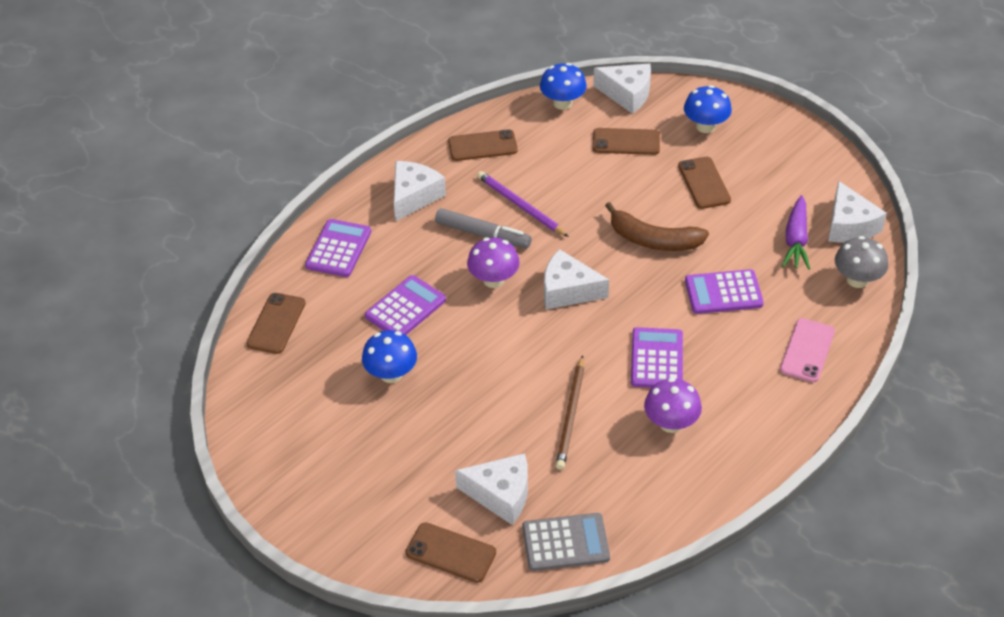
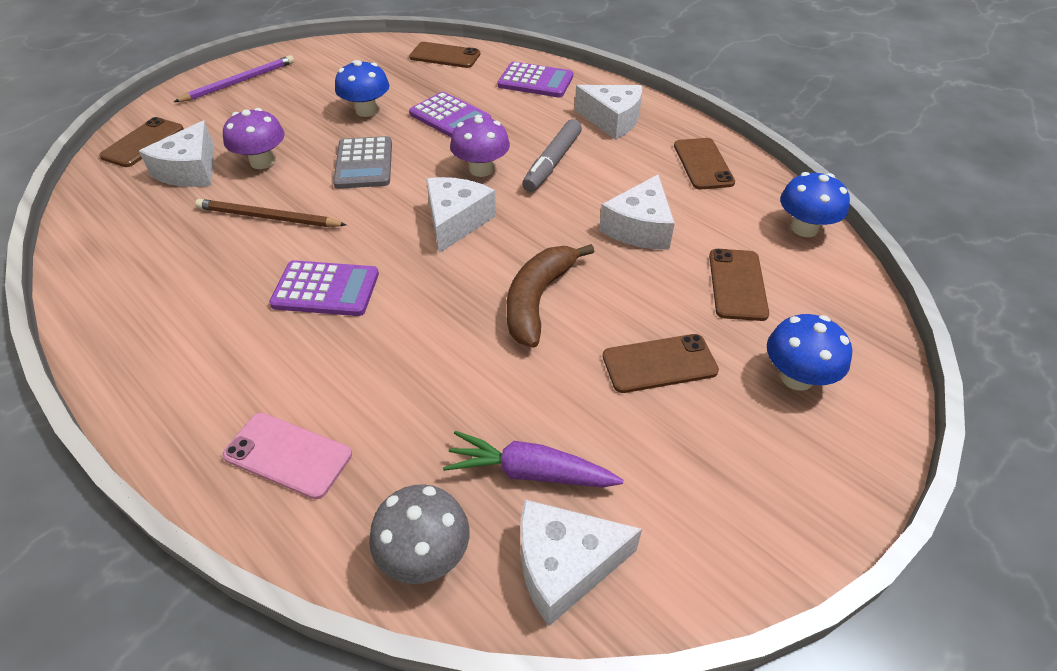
camera: 90 degrees right, 0 degrees up
purple pencil [477,171,569,237] -> purple pencil moved to [174,55,294,102]
grey calculator [522,513,610,571] -> grey calculator moved to [333,136,392,189]
white cheese [593,64,651,114] -> white cheese moved to [599,175,675,249]
purple mushroom [644,378,702,433] -> purple mushroom moved to [223,108,285,169]
purple calculator [685,269,764,314] -> none

